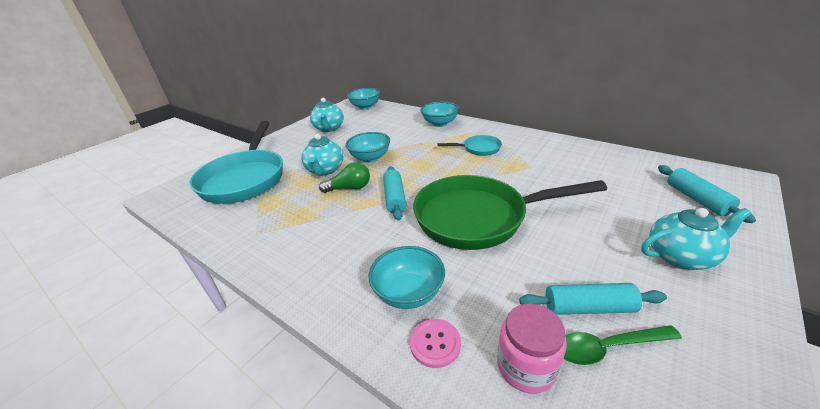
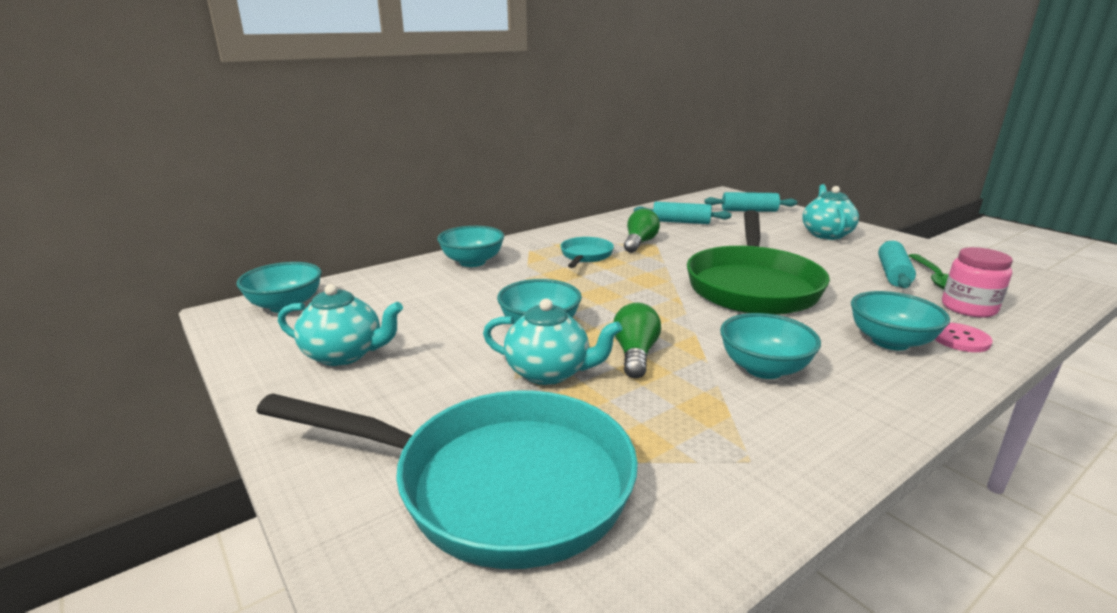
camera: 75 degrees left, 10 degrees down
turquoise rolling pin [383,166,406,220] -> turquoise rolling pin moved to [634,202,731,224]
none -> green light bulb [624,209,660,253]
none -> turquoise bowl [720,313,821,379]

